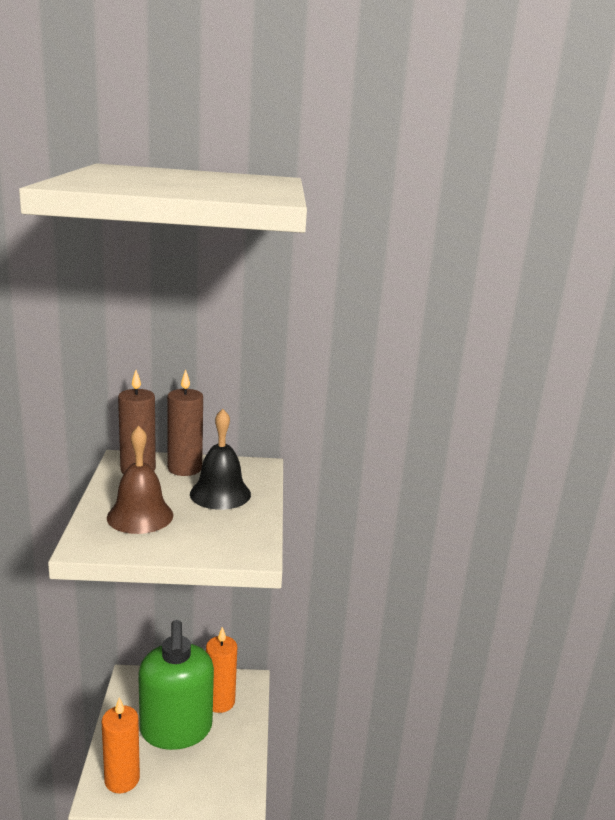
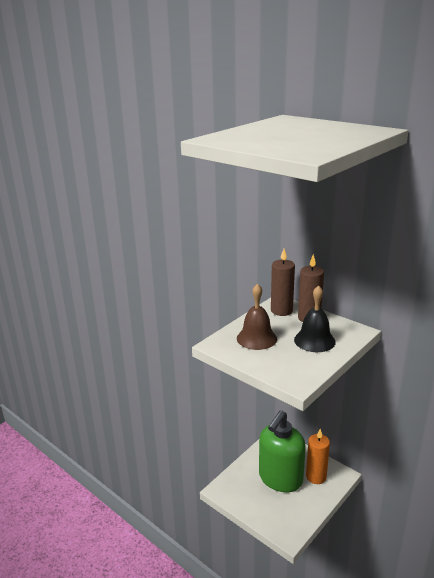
camera: 45 degrees right, 5 degrees up
orange candle [102,698,140,793] -> none

